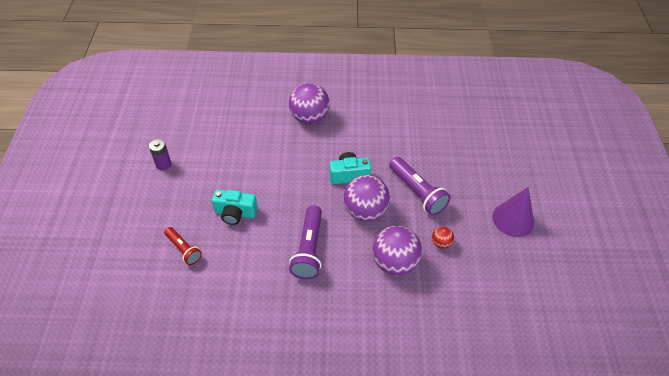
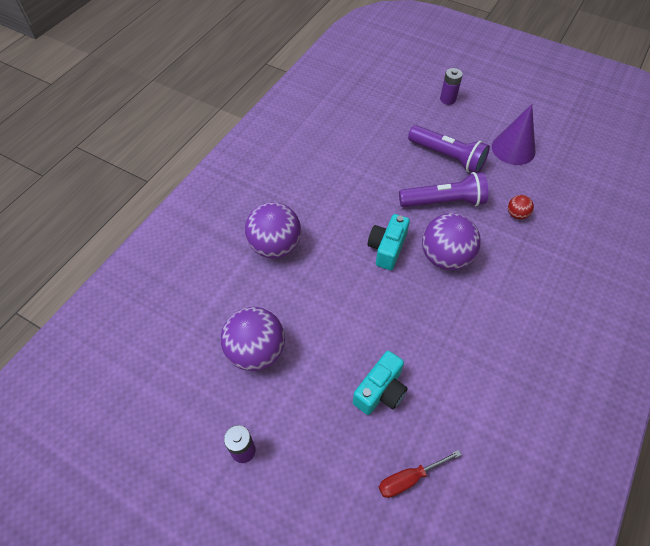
camera: 60 degrees left, 5 degrees up
red flashlight [164,227,202,265] -> red screwdriver [379,450,461,498]
purple flashlight [289,205,322,279] -> purple flashlight moved to [408,125,490,173]
purple ball [372,226,422,275] -> purple ball moved to [221,307,285,371]
none -> purple battery [440,68,463,105]

